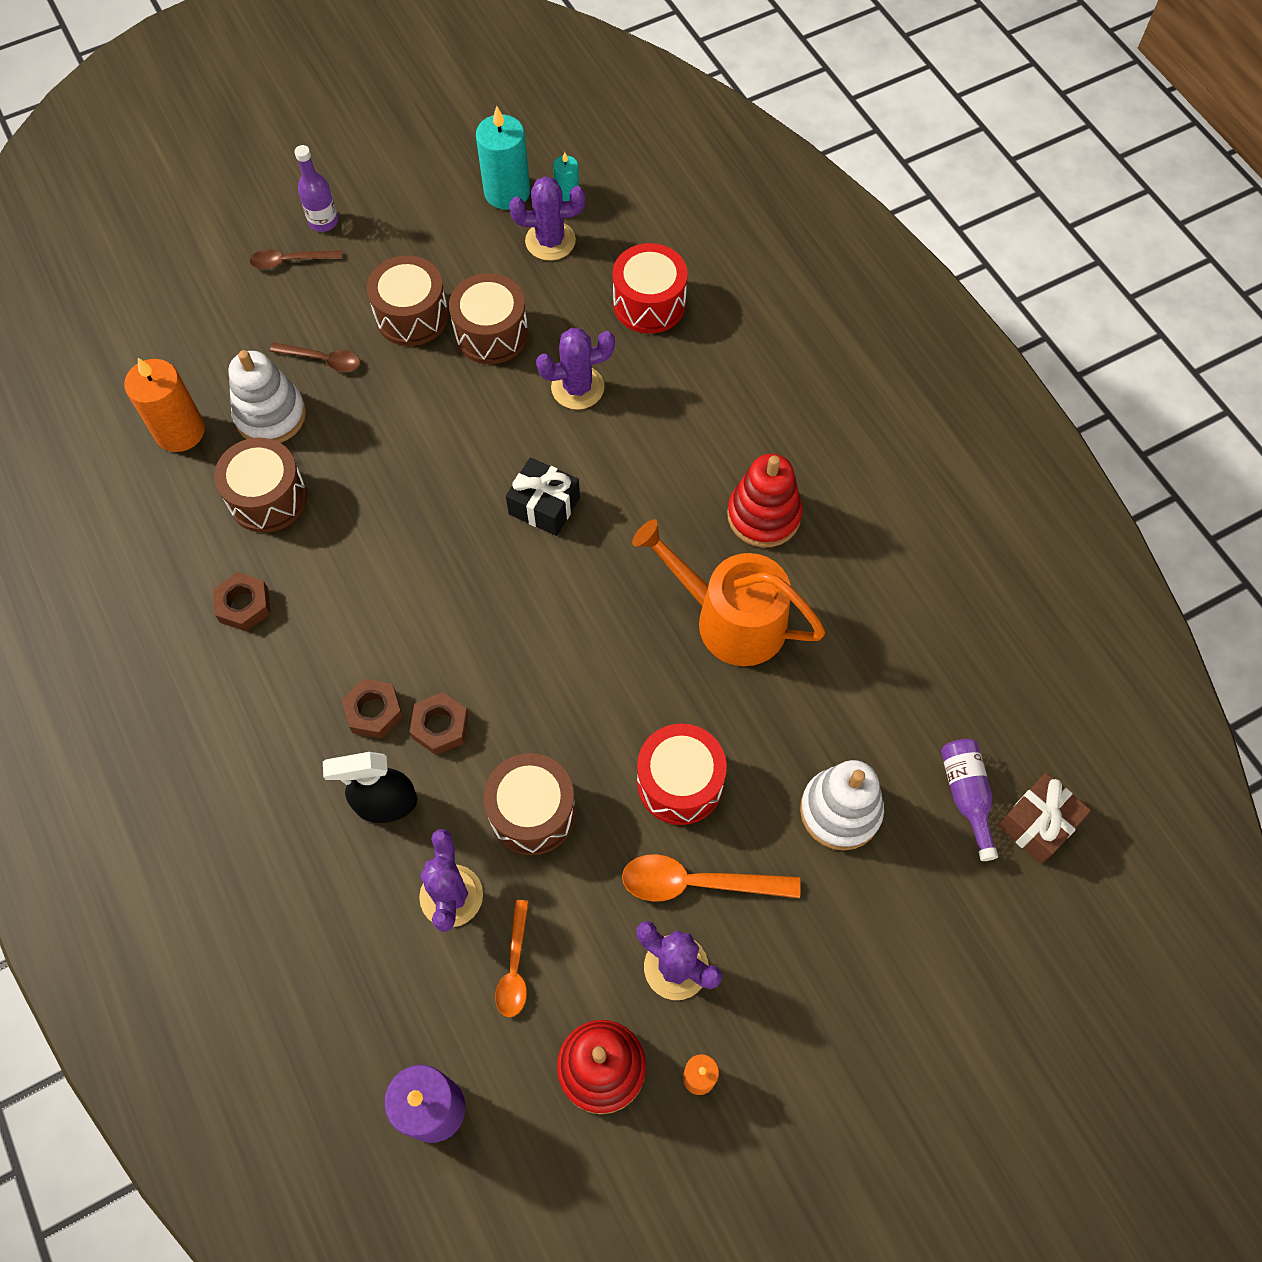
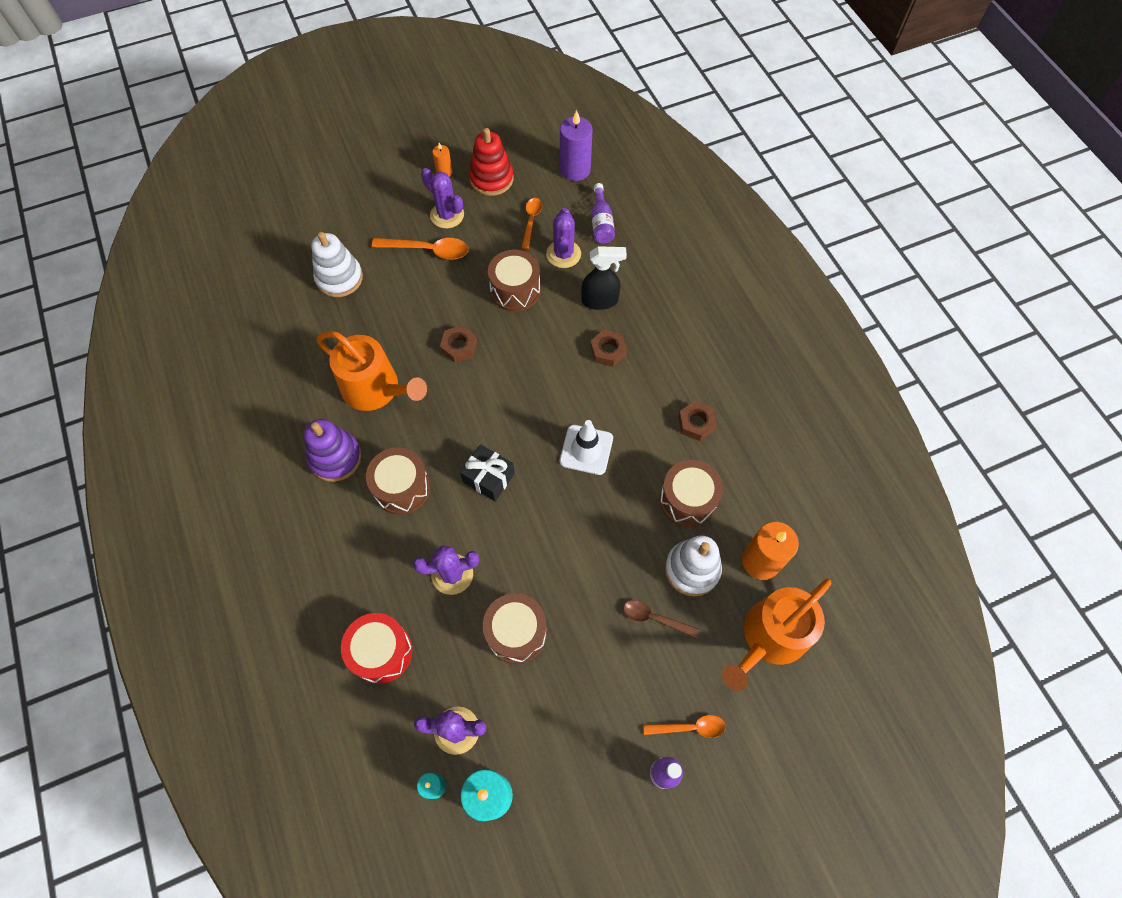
camera: 175 degrees left, 0 degrees up
brown spoon [250,249,343,269] -> orange spoon [643,715,726,738]
brown drum [367,255,448,346] -> brown drum moved to [366,447,430,515]
brown nut [409,692,469,755] -> brown nut moved to [440,325,477,363]
red drum [637,724,727,825] -> none
red stacking toy [727,454,803,547] -> purple stacking toy [304,419,362,482]
purple bottle [941,739,998,861] -> purple bottle moved to [591,183,615,244]
brown gift [998,773,1091,864] -> none
none -> white traffic cone [560,420,613,475]
none -> orange watering can [722,579,831,691]

